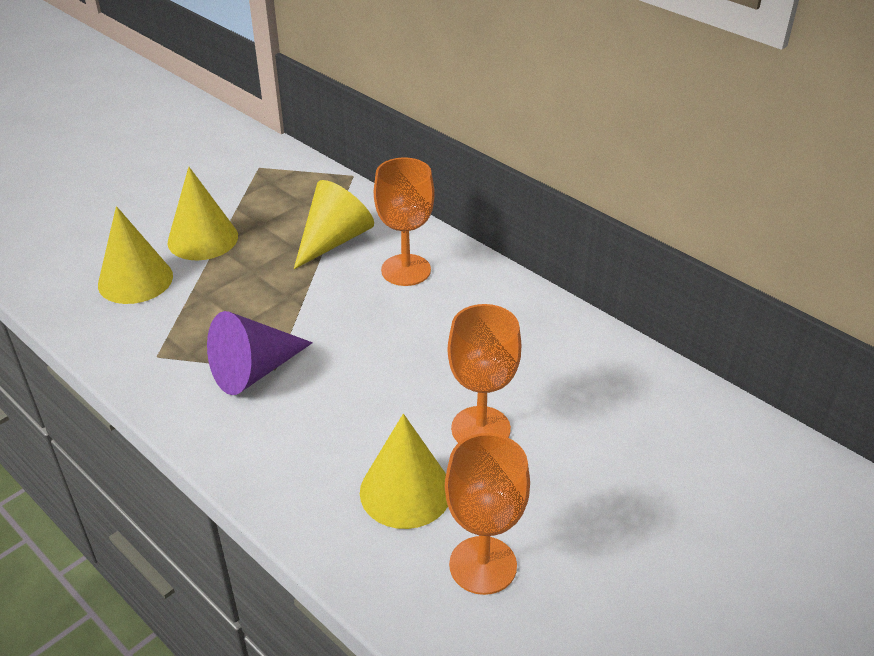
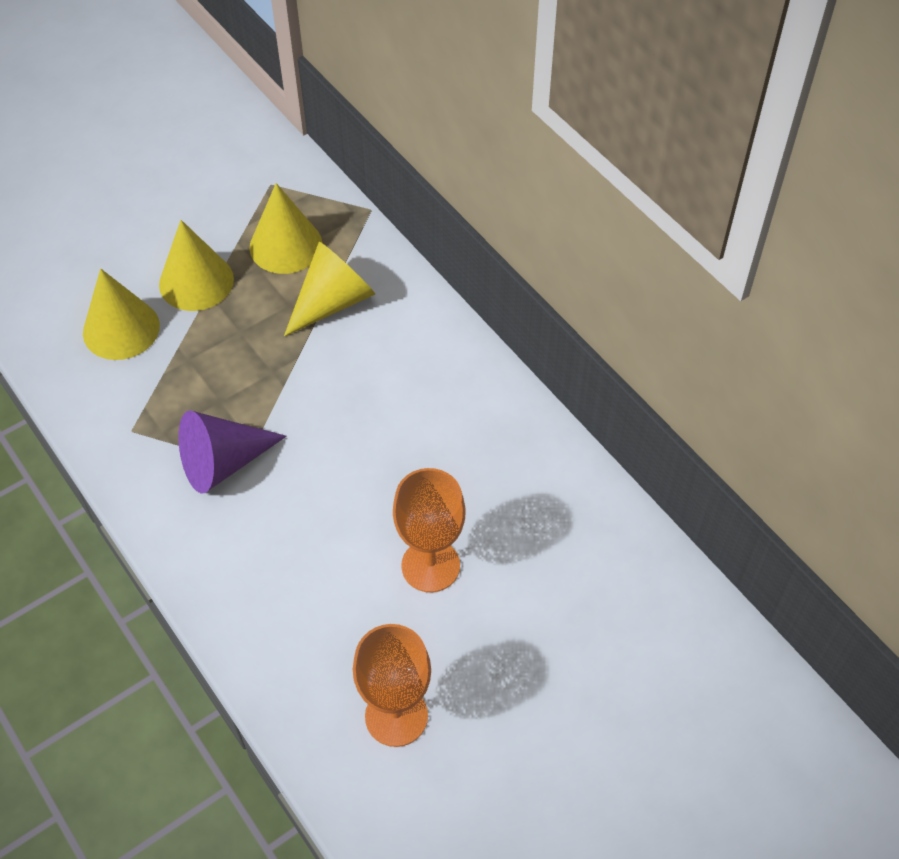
camera: 10 degrees right, 15 degrees up
yellow cone [360,414,448,529] -> yellow cone moved to [249,183,323,274]
orange goblet [374,157,435,286] -> none

